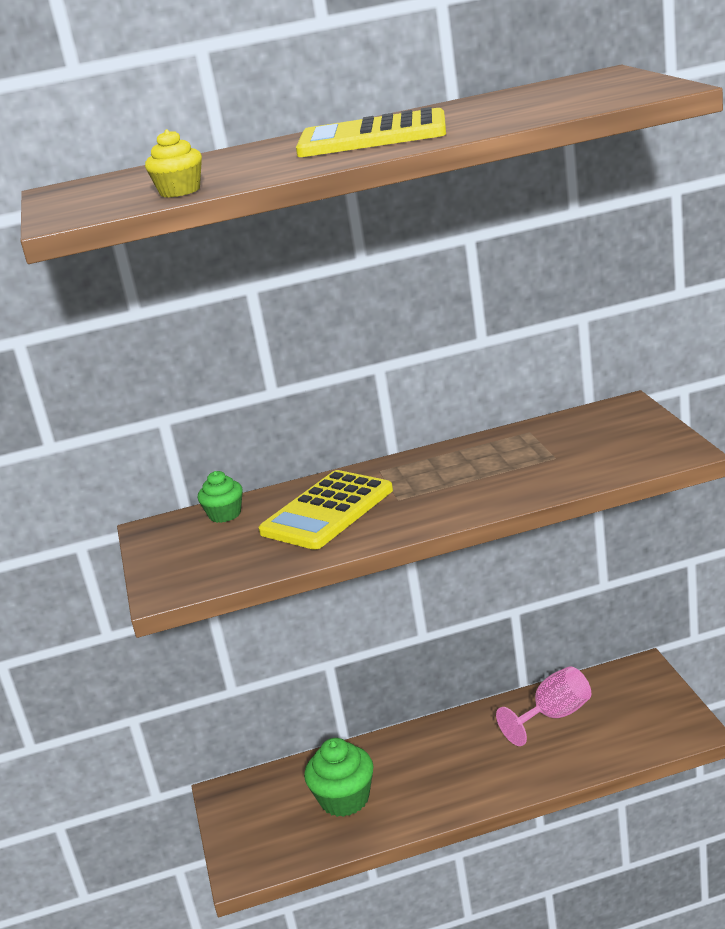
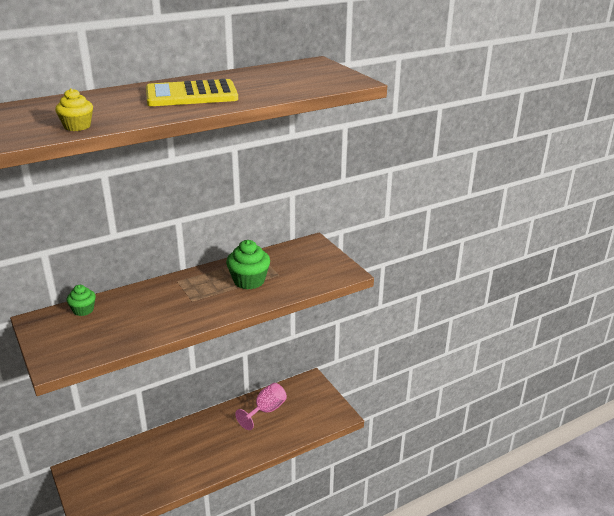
camera: 20 degrees left, 5 degrees up
yellow calculator [259,470,393,550] -> none
green cupcake [304,738,373,817] -> green cupcake moved to [226,240,270,290]

